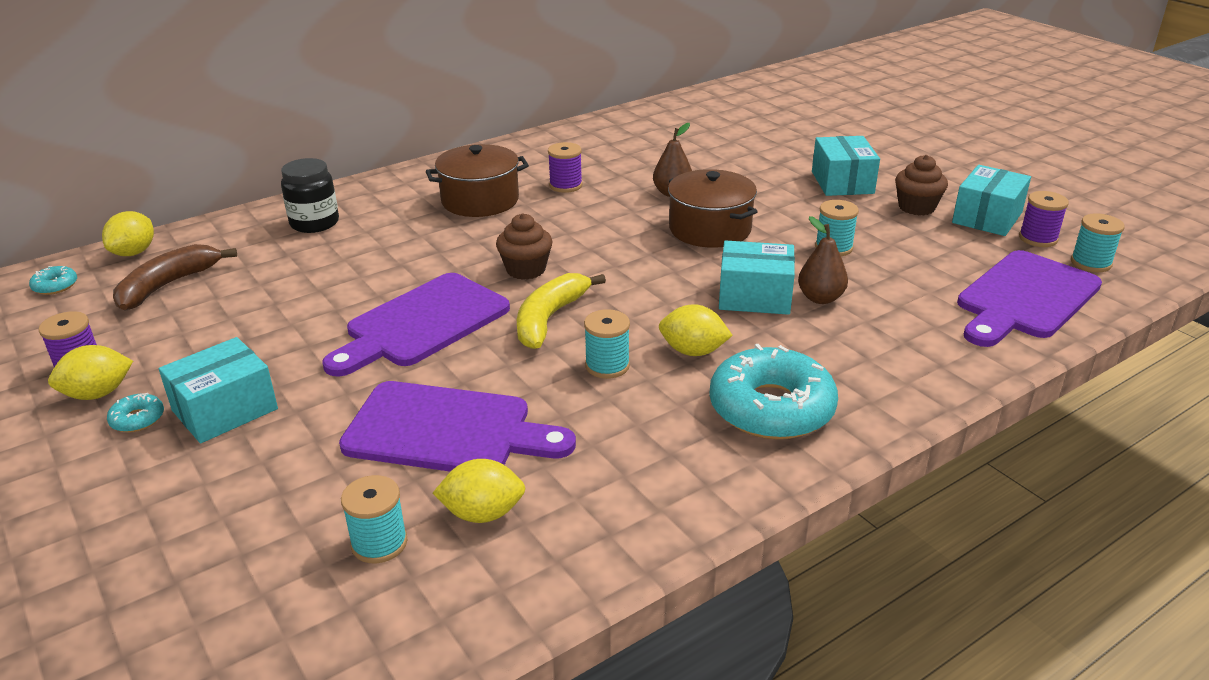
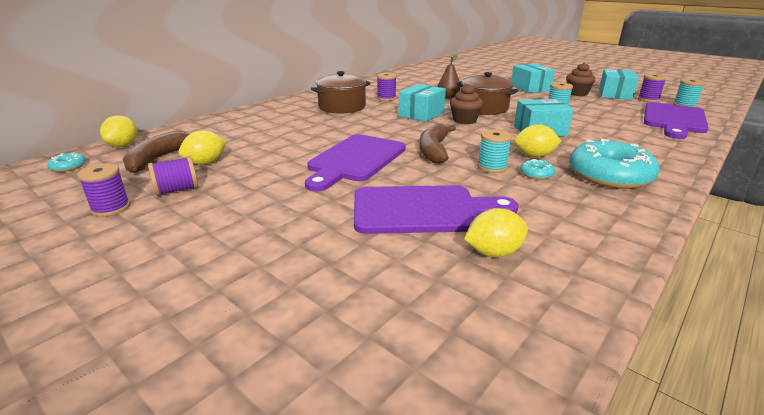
camera: 15 degrees left, 5 degrees down
yellow lemon [48,345,133,400] -> yellow lemon moved to [179,130,227,165]
turquoise donut [107,392,164,432] -> turquoise donut moved to [520,159,555,180]
turquoise box [159,337,278,443] -> turquoise box moved to [398,84,446,122]
black jar [281,158,339,233] -> none
turquoise spool [341,475,408,563] -> none
brown cupcake [496,213,553,280] -> brown cupcake moved to [450,84,483,124]
yellow banana [517,273,606,349] -> brown banana [419,124,456,164]
brown pear [798,216,848,304] -> none
none -> purple spool [148,156,198,196]

